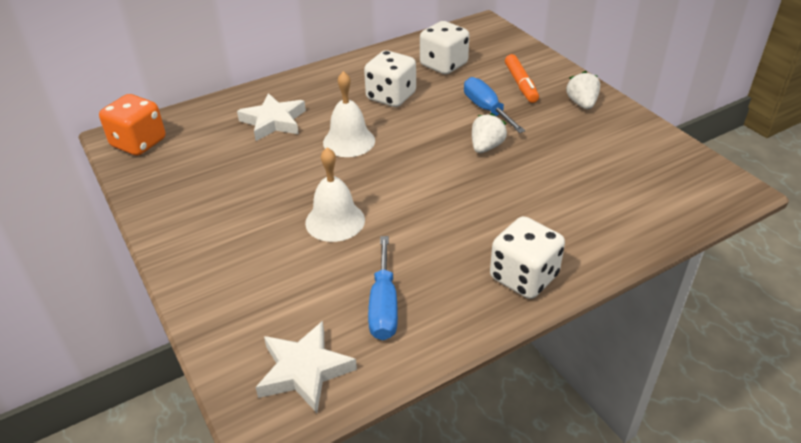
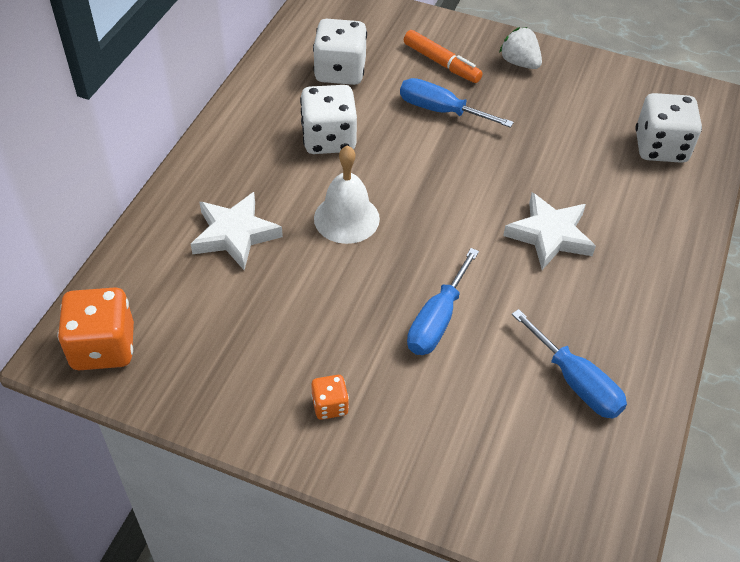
camera: 40 degrees left, 10 degrees up
white star [255,321,357,413] -> white star moved to [503,192,596,270]
white bell [305,147,365,242] -> blue screwdriver [407,248,479,355]
white strawberry [472,113,507,153] -> none
white dice [490,216,565,299] -> white dice moved to [635,93,702,163]
none -> orange dice [311,375,349,420]

